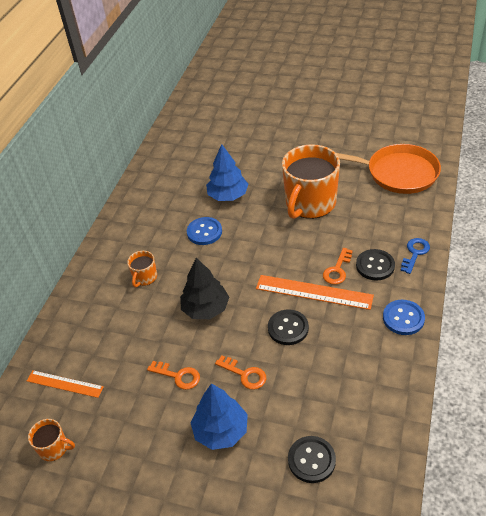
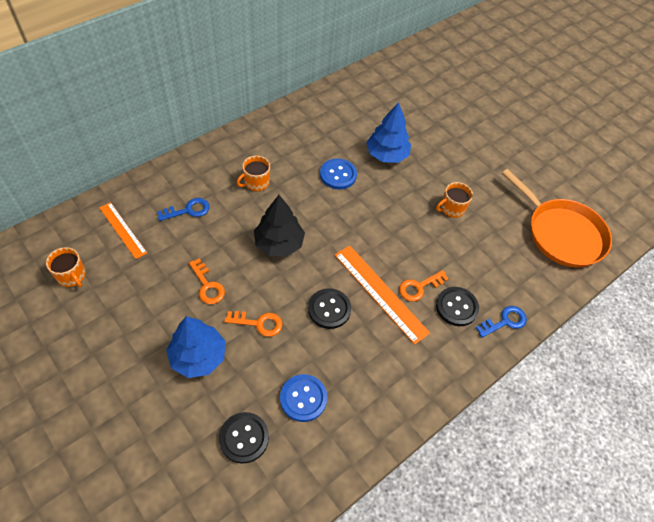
camera: 25 degrees right, 10 degrees up
orange key [215,355,266,390] -> orange key turned 60 degrees counterclockwise [224,311,283,337]
orange mug [282,144,340,219] -> orange mug [436,182,473,218], size x0.45
blue button [383,300,425,335] -> blue button moved to [280,374,327,422]
none -> blue key [158,198,210,221]

